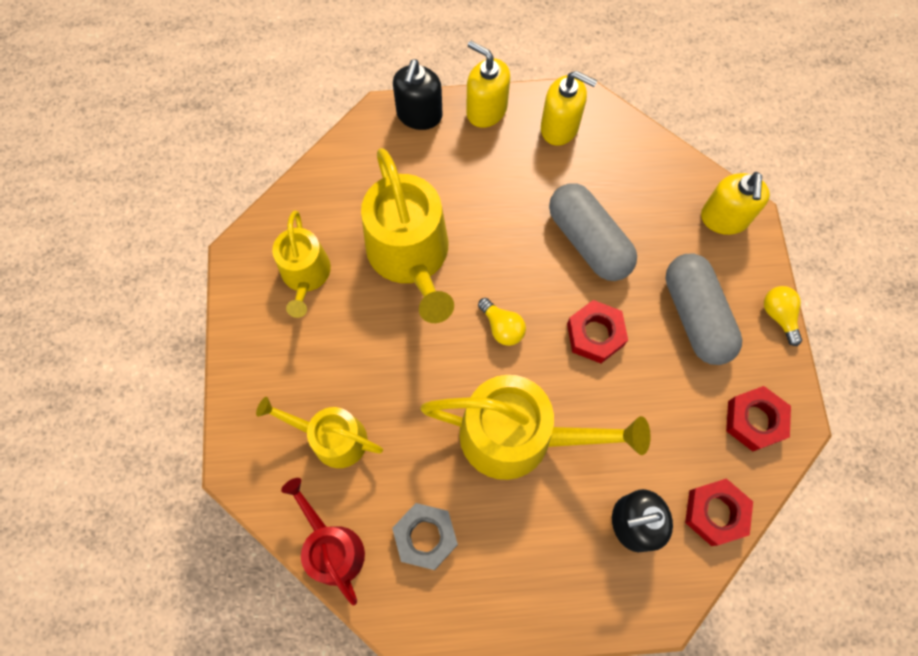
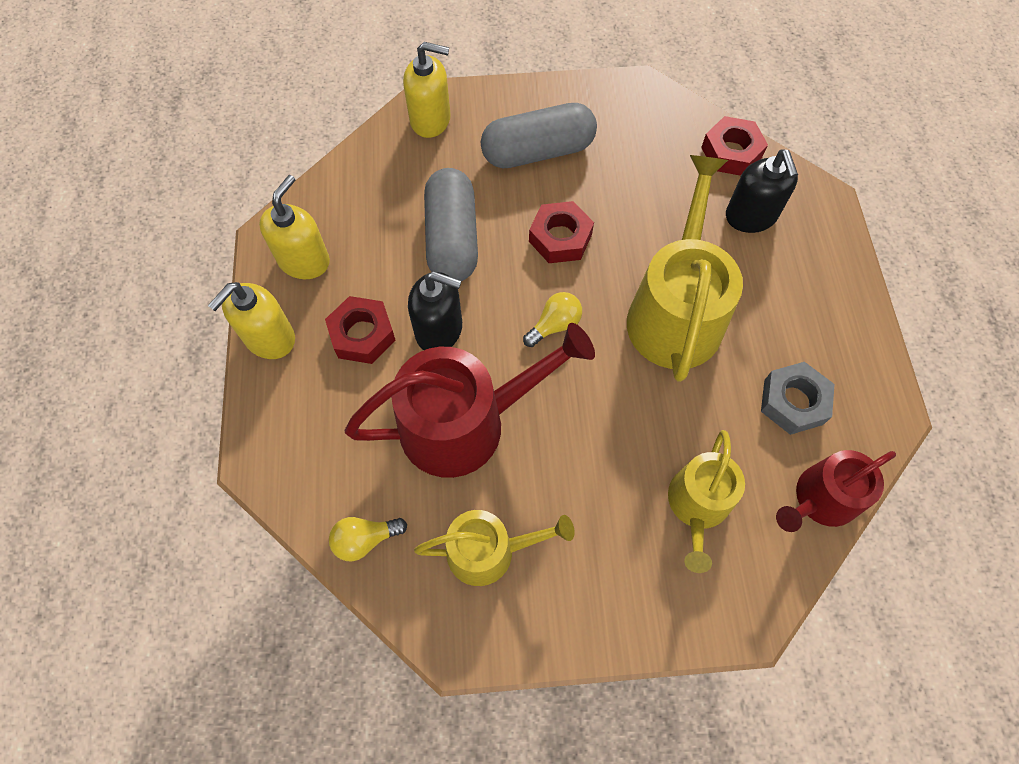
camera: 90 degrees left, 5 degrees down
yellow watering can [361,148,454,323] -> red watering can [344,323,595,478]
black soap dispenser [393,59,443,130] -> black soap dispenser moved to [408,271,462,350]
grey capsule [549,183,637,281] -> grey capsule turned 60 degrees counterclockwise [424,168,478,281]
red nut [726,386,791,451] -> red nut moved to [325,296,395,364]
yellow light bulb [764,286,802,346] -> yellow light bulb moved to [329,517,407,562]

